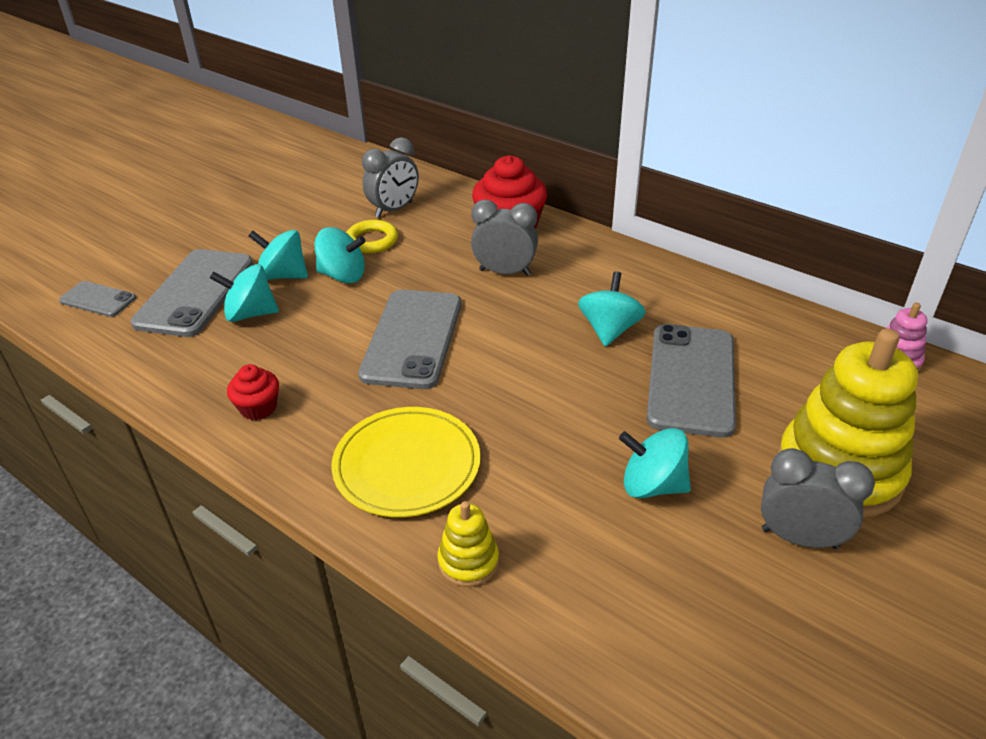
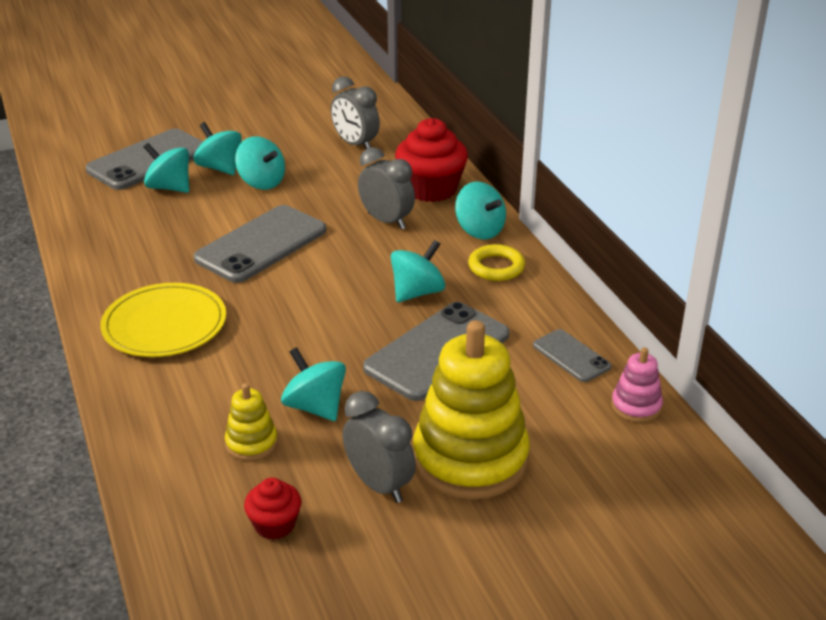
camera: 30 degrees right, 5 degrees down
grey phone [59,281,136,317] -> grey phone moved to [533,329,611,382]
red cupcake [227,364,279,420] -> red cupcake moved to [244,478,301,540]
yellow ring [346,220,398,253] -> yellow ring moved to [468,244,525,281]
grey clock [362,137,419,218] -> grey clock turned 60 degrees clockwise [331,76,380,149]
yellow stacking toy [437,501,499,587] -> yellow stacking toy moved to [225,383,278,461]
none -> turquoise spinning top [455,182,506,239]

